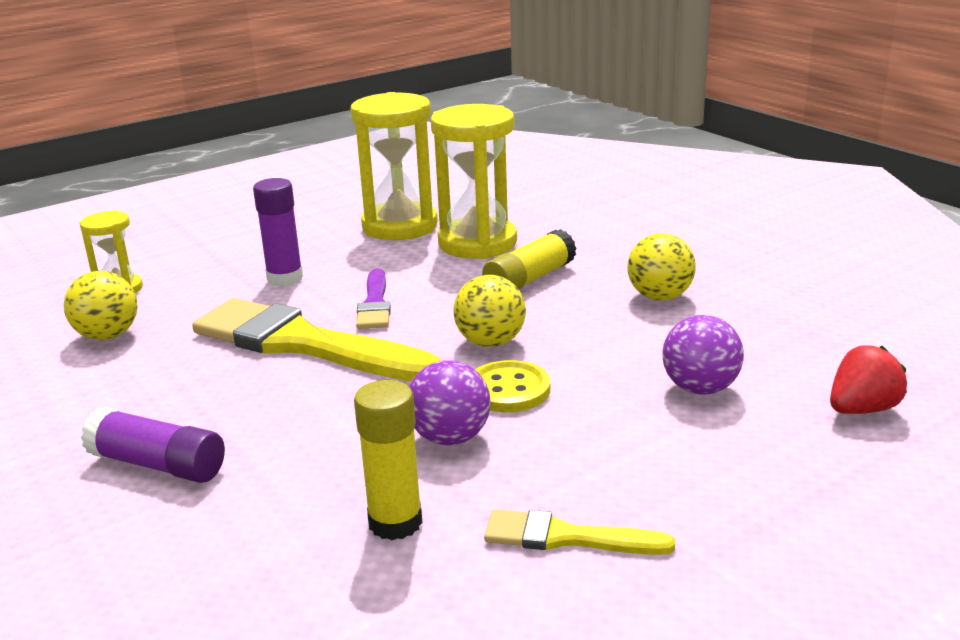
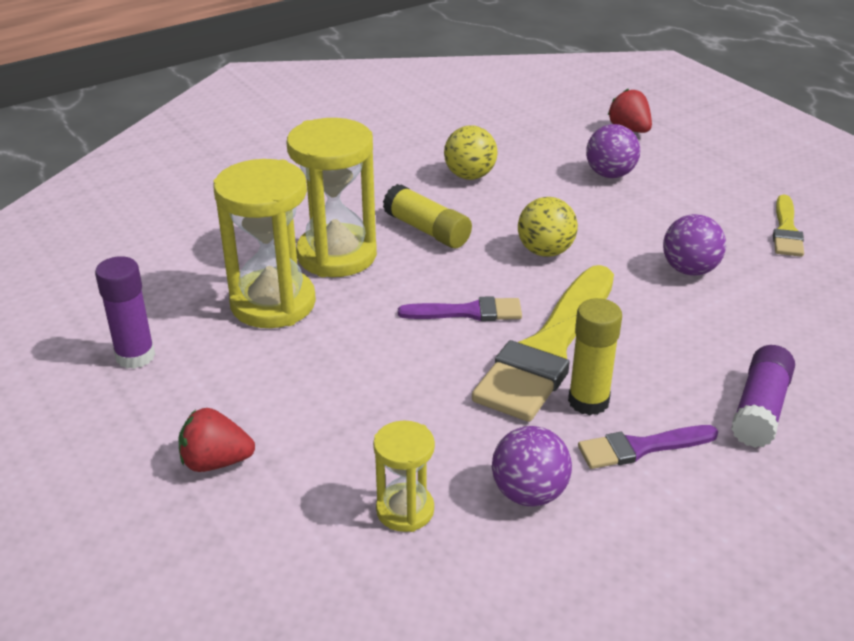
camera: 90 degrees left, 10 degrees up
yellow ball [64,271,138,340] -> purple ball [492,426,572,506]
purple glue stick [253,178,303,286] -> purple glue stick moved to [95,256,155,369]
yellow glue stick [354,380,422,540] -> yellow glue stick moved to [568,298,622,415]
yellow button [475,360,550,412] -> none
none -> red strawberry [178,408,255,472]
none -> purple brush [578,425,718,469]

